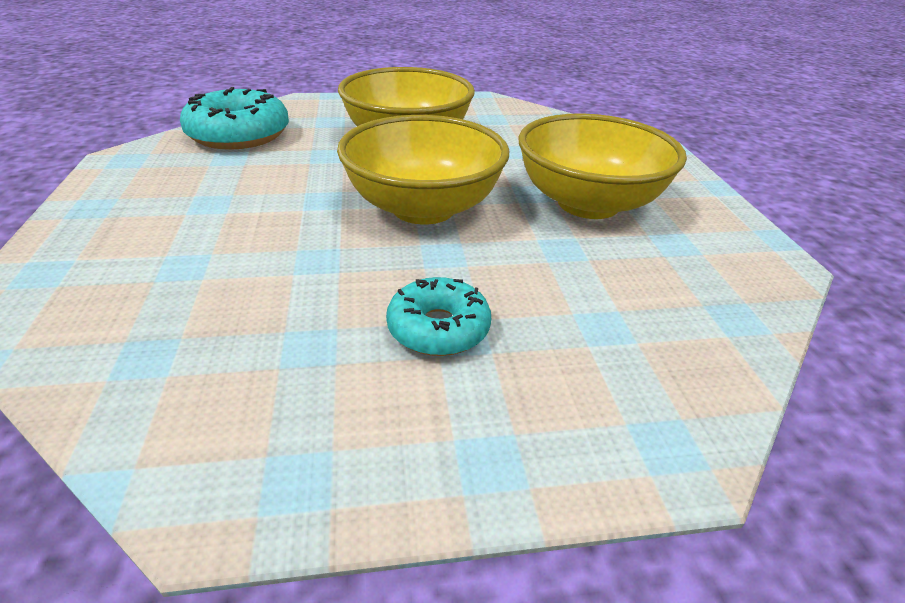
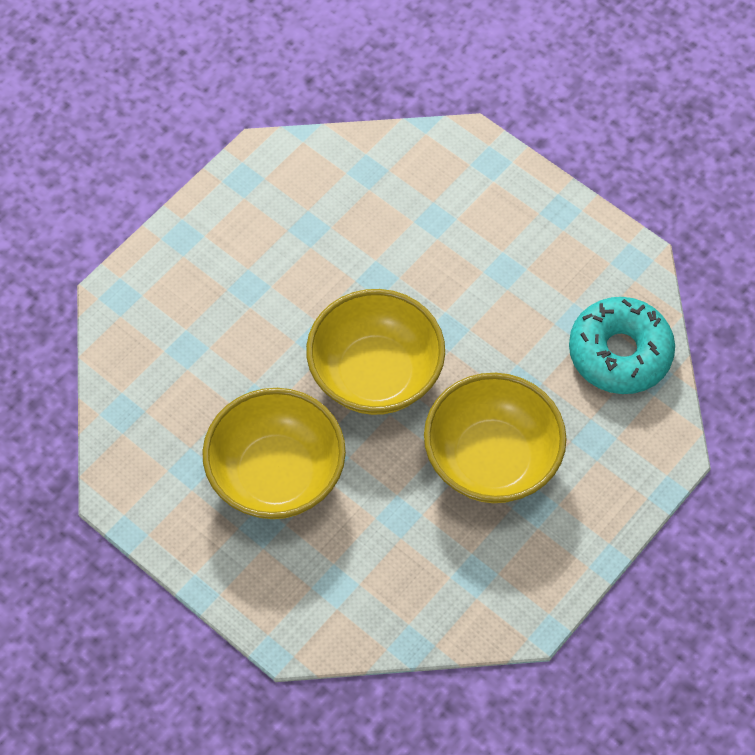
camera: 140 degrees right, 25 degrees up
turquoise donut [386,277,491,356] -> none

